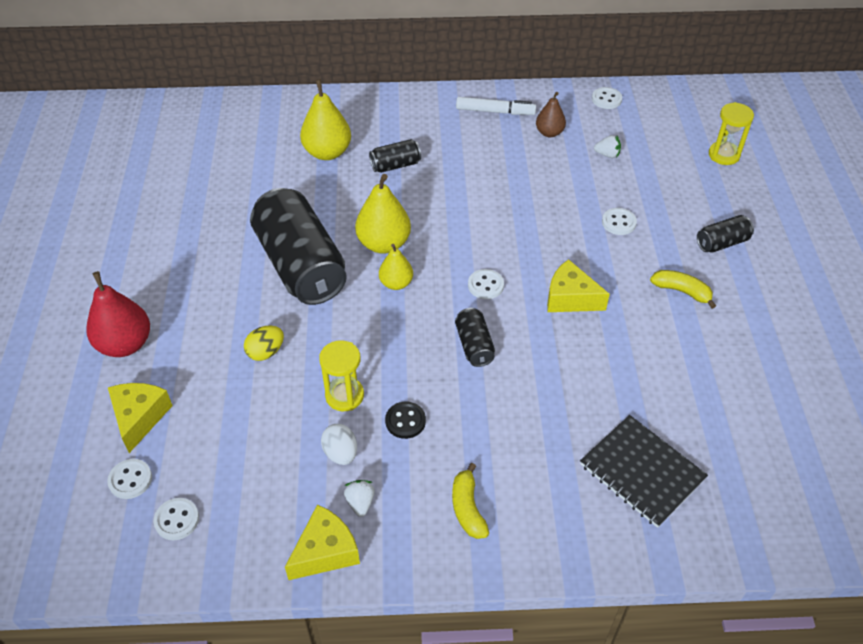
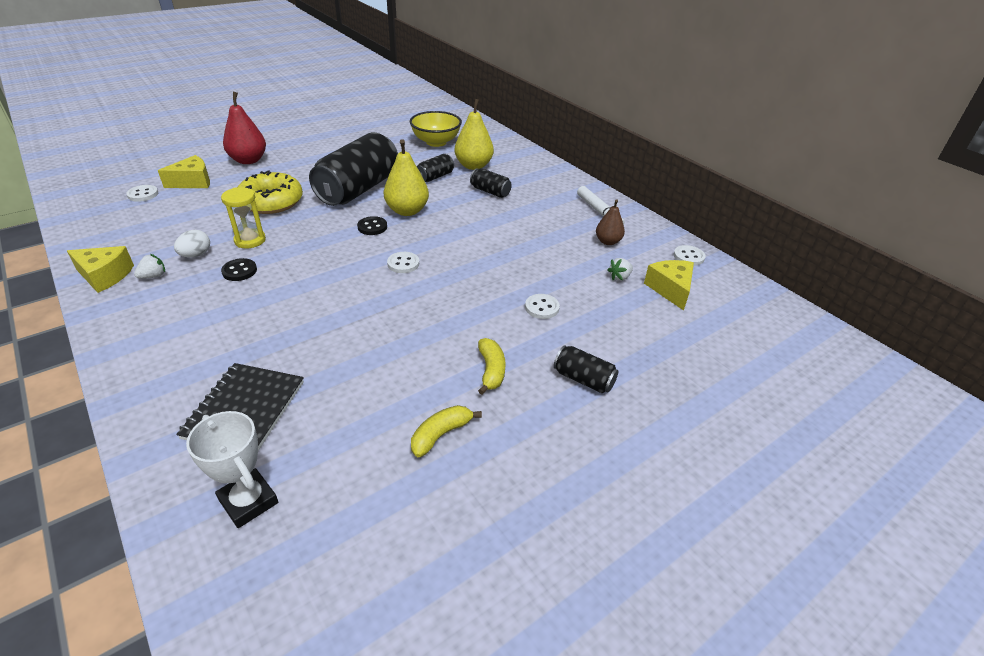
camera: 55 degrees right, 10 degrees down
white button [154,498,199,540] -> none
yellow egg [244,326,284,361] -> yellow donut [237,170,303,214]
yellow pear [379,244,413,290] -> black button [357,216,387,235]
yellow banana [452,463,489,539] -> yellow banana moved to [411,405,482,457]
black can [455,308,495,367] -> black can moved to [417,154,454,182]
yellow cheese [547,259,610,312] -> yellow cheese moved to [644,260,694,311]
white strawberry [594,135,621,158] -> white strawberry turned 75 degrees clockwise [608,258,633,281]
yellow hourglass [709,102,754,165] -> none
none -> white trophy [186,411,278,528]
none -> yellow bowl [410,111,462,147]

